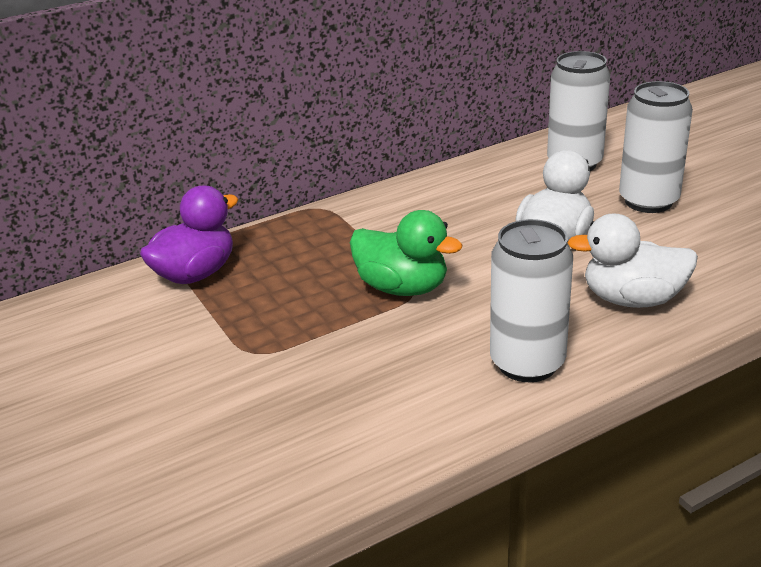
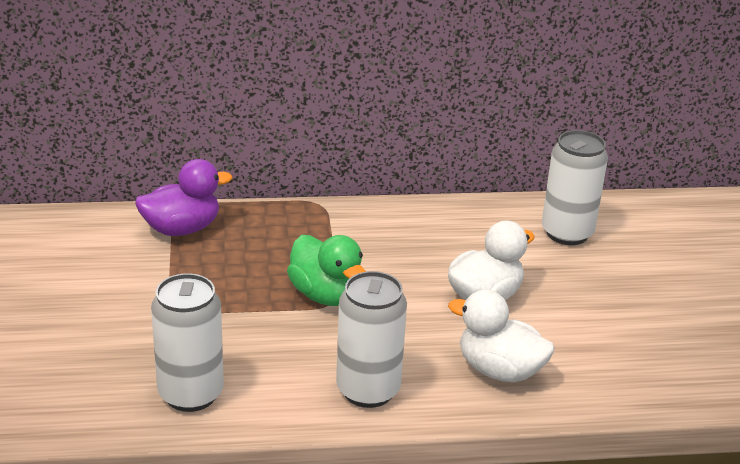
camera: 20 degrees right, 0 degrees up
white can [619,81,693,213] -> white can moved to [151,273,224,412]

